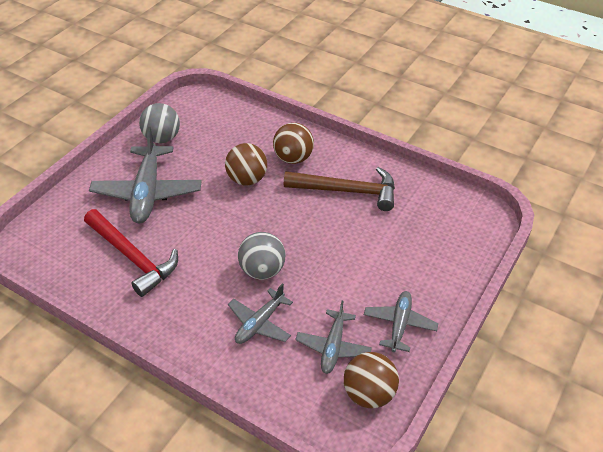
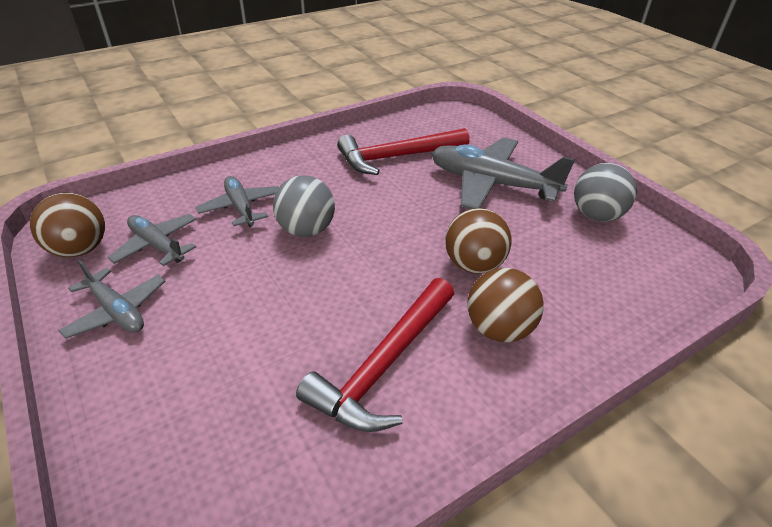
camera: 115 degrees right, 5 degrees down
brown hammer [284,167,395,211] -> red hammer [296,278,454,432]

